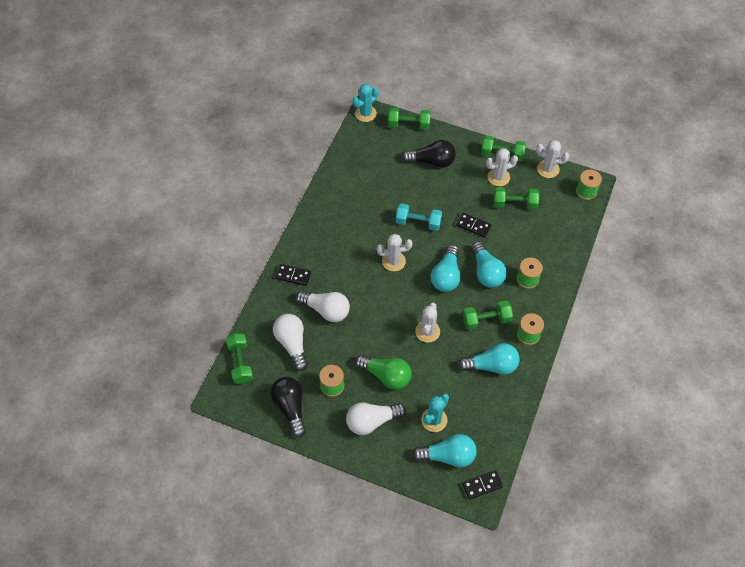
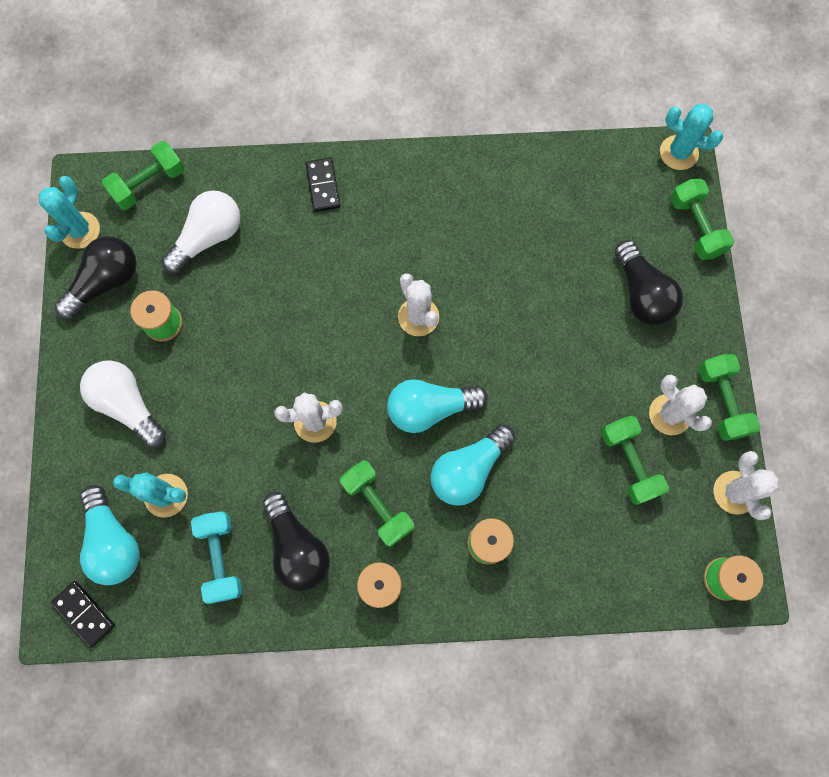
camera: 65 degrees right, 15 degrees up
white light bulb [296,290,350,322] -> none
green light bulb [355,355,412,390] -> none
turquoise dumbbell [396,203,442,231] -> turquoise dumbbell moved to [191,511,243,604]
black domino [456,213,491,238] -> none
turquoise light bulb [458,343,520,375] -> black light bulb [263,492,330,591]
none -> turquoise cactus [39,176,100,249]

